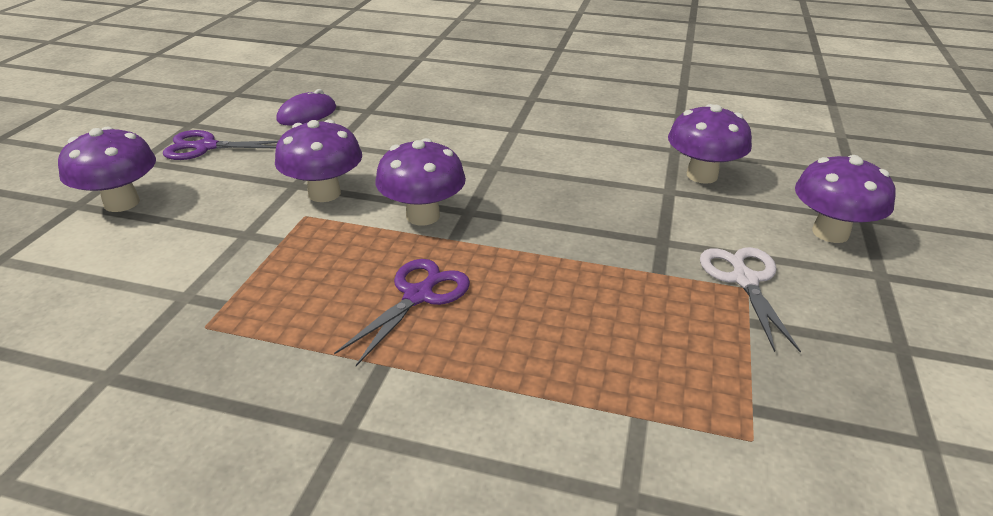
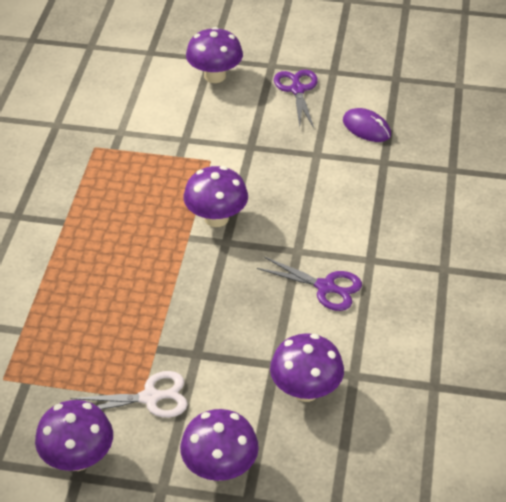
camera: 85 degrees right, 10 degrees up
purple mushroom [275,119,362,202] -> purple mushroom moved to [35,400,113,471]
purple scissors [334,259,470,366] -> purple scissors moved to [257,257,362,311]

